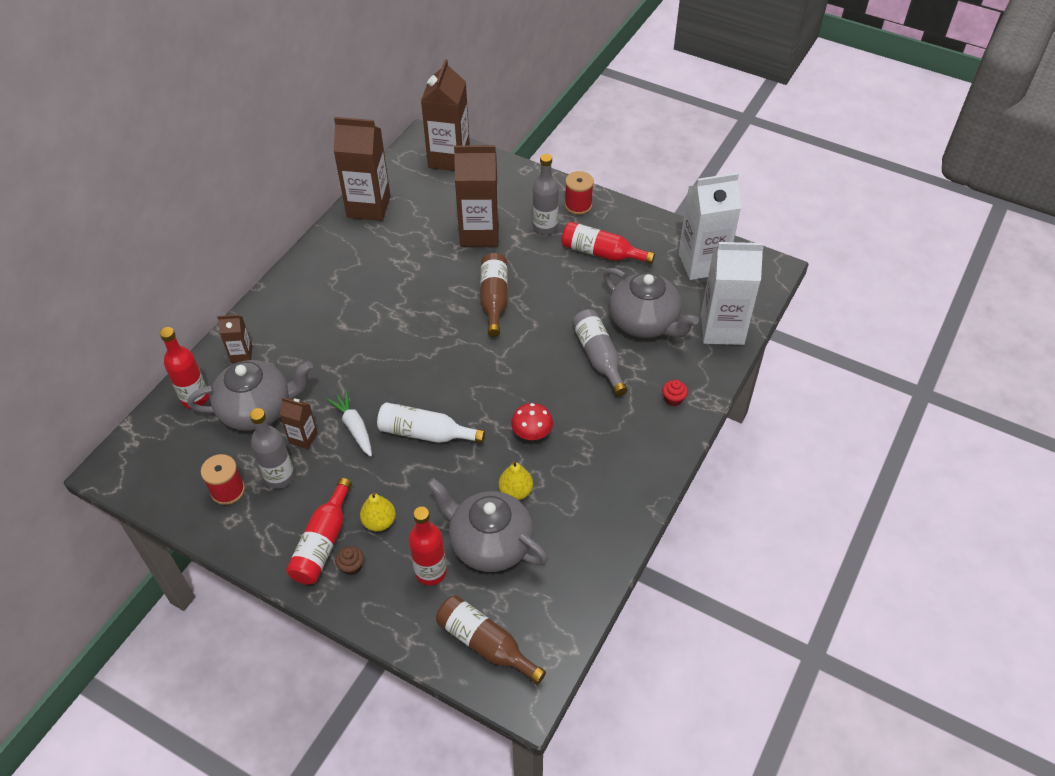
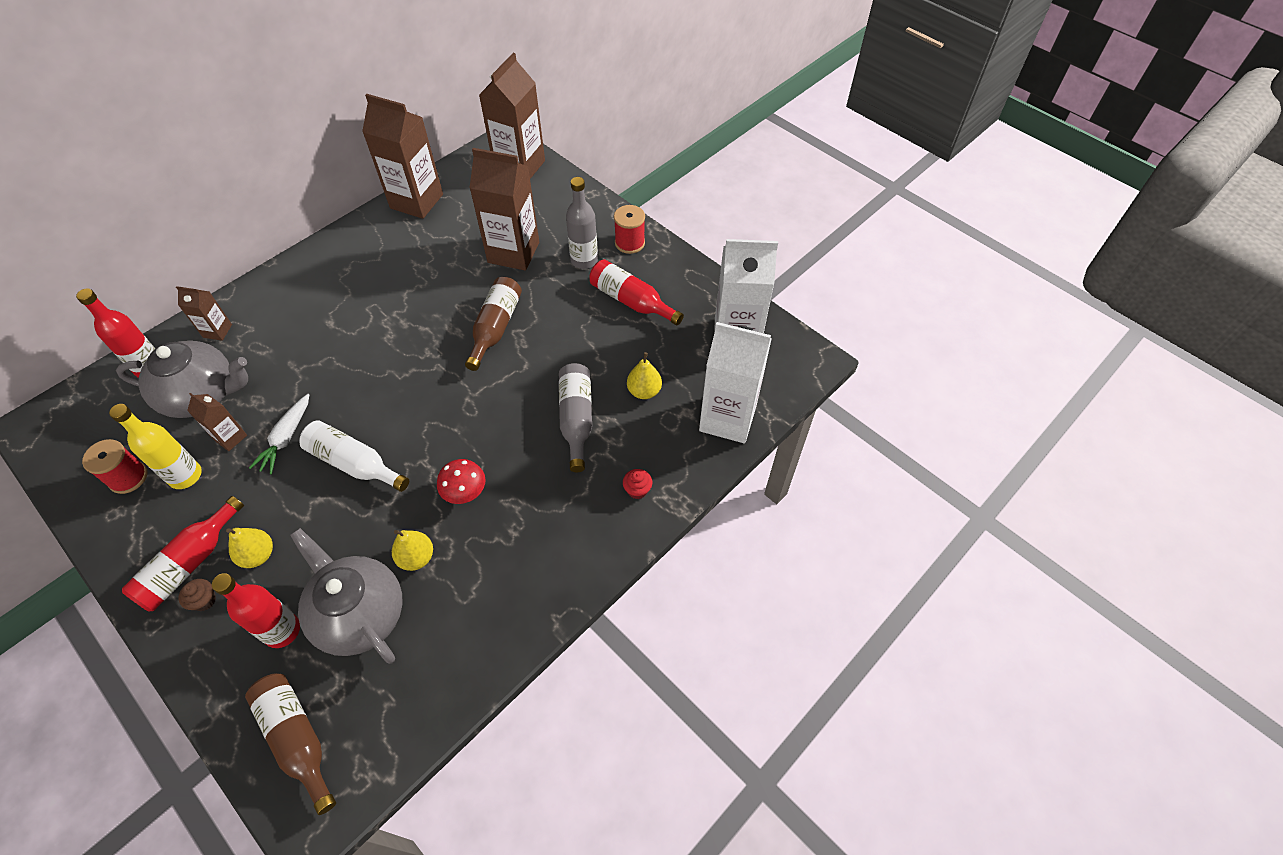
camera: 15 degrees right, 5 degrees up
grey bottle [250,408,295,489] -> yellow bottle [109,404,202,489]
white carrot [327,390,372,457] -> white carrot turned 150 degrees counterclockwise [249,394,309,474]
grey teapot [603,268,699,338] -> yellow pear [627,352,662,399]

